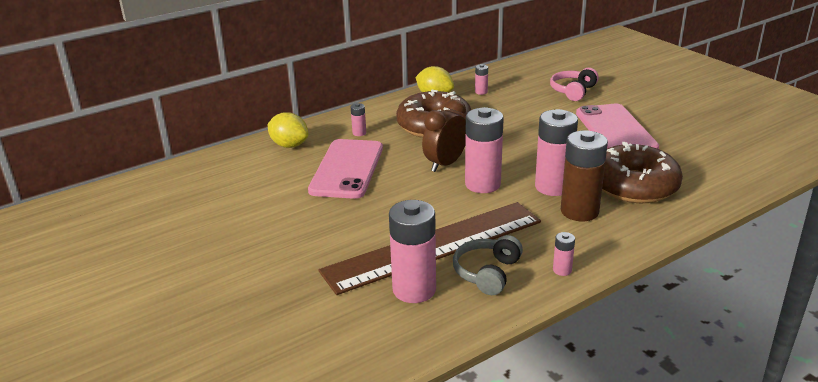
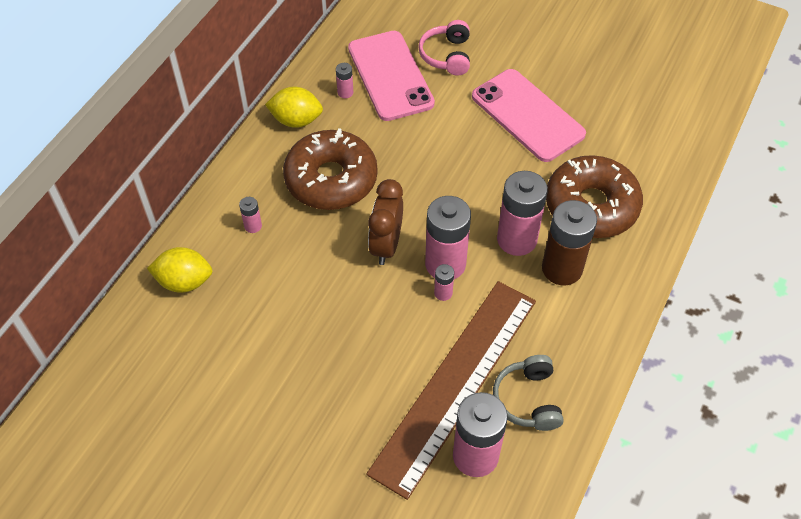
camera: 30 degrees left, 25 degrees up
pink phone [308,139,383,199] -> pink phone moved to [348,31,435,121]
pink battery [553,232,575,276] -> pink battery moved to [434,264,454,301]

